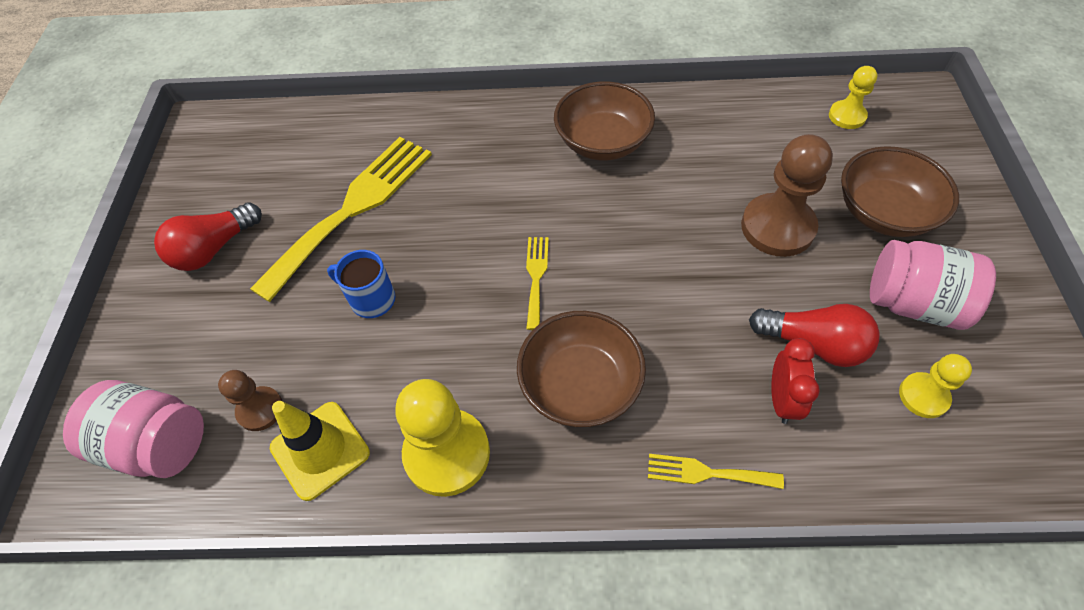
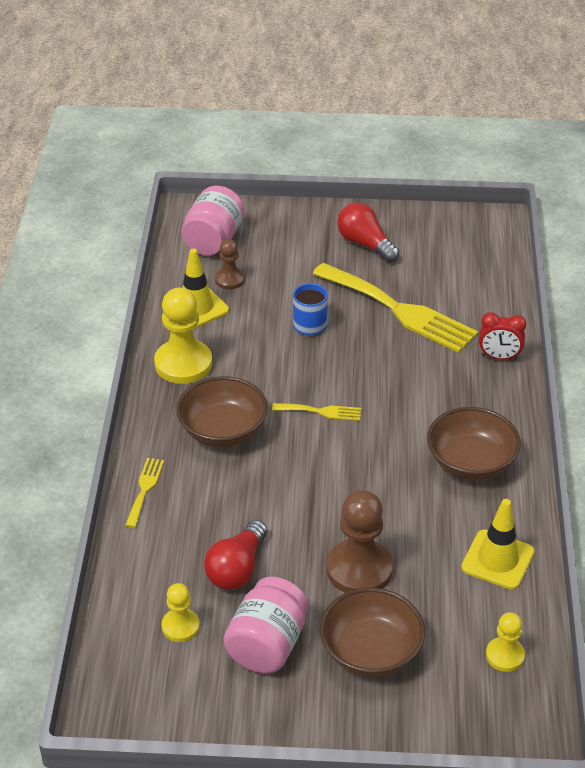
camera: 90 degrees right, 15 degrees down
red clock [771,338,820,424] -> red clock moved to [479,312,526,360]
none -> yellow traffic cone [461,499,535,590]

